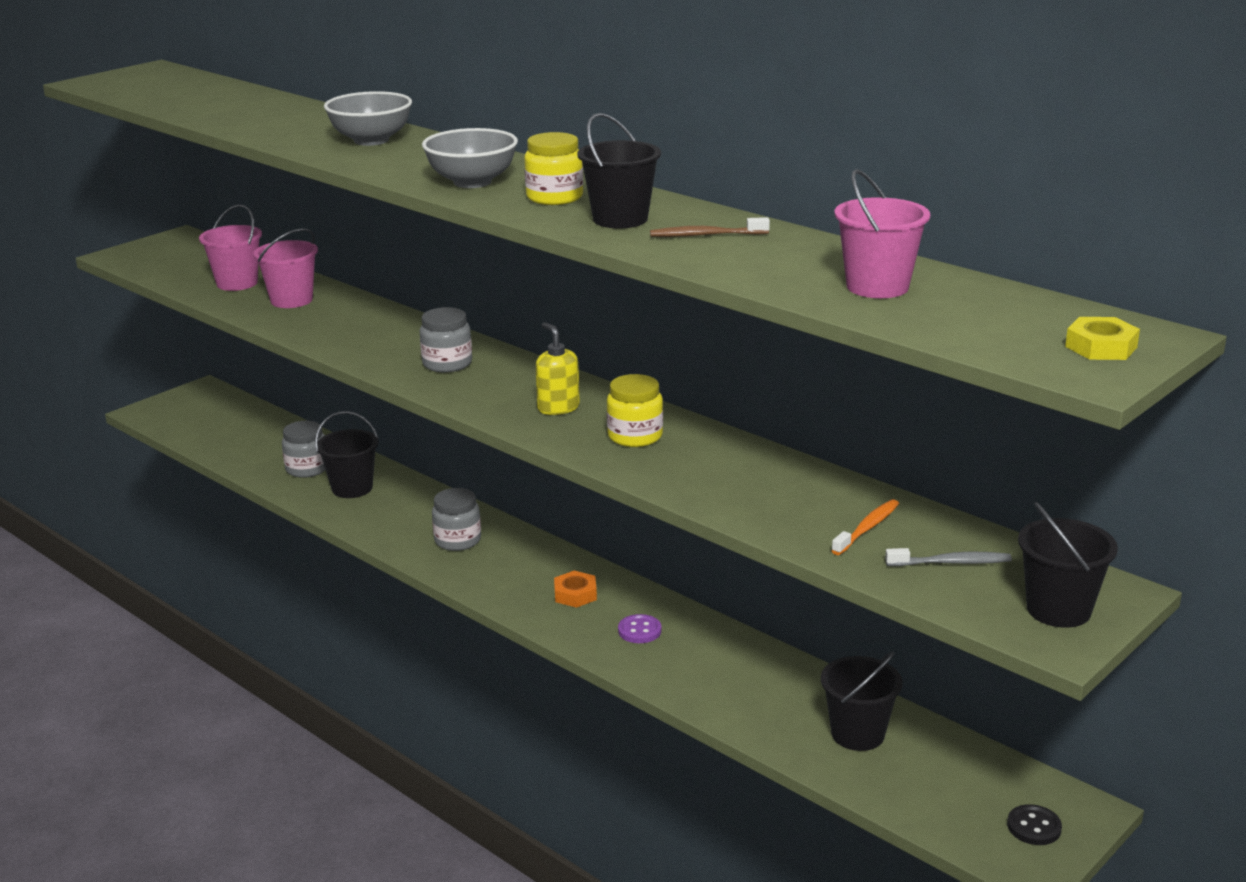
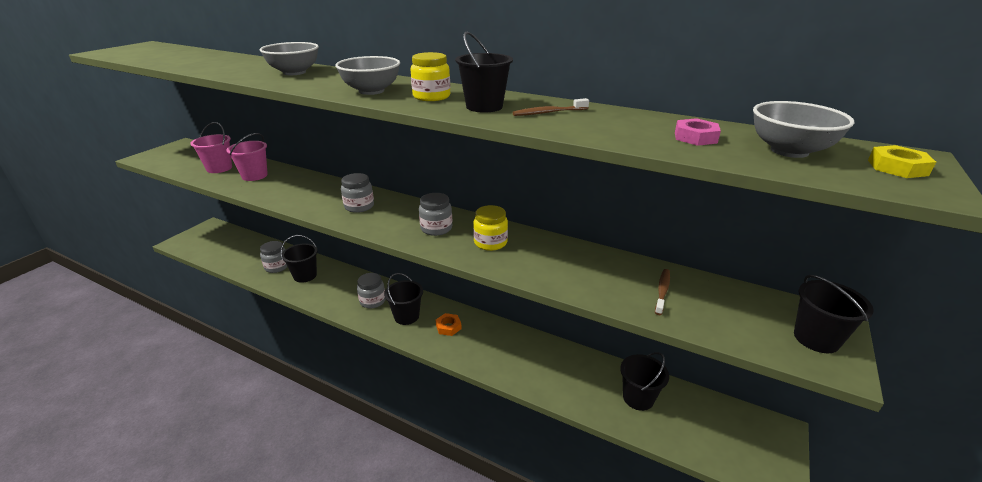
camera: 15 degrees left, 5 degrees up
yellow soap dispenser [535,322,580,415] -> grey jar [419,193,452,236]
purple button [618,614,662,643] -> none
orange toothbrush [831,499,899,555] -> brown toothbrush [655,269,670,315]
pink bucket [834,169,930,298] -> pink nut [675,118,721,146]
grey toothbrush [885,548,1012,566] -> none
black button [1007,804,1062,845] -> none
none -> black bucket [384,273,423,325]
none -> grey bowl [753,101,855,158]

